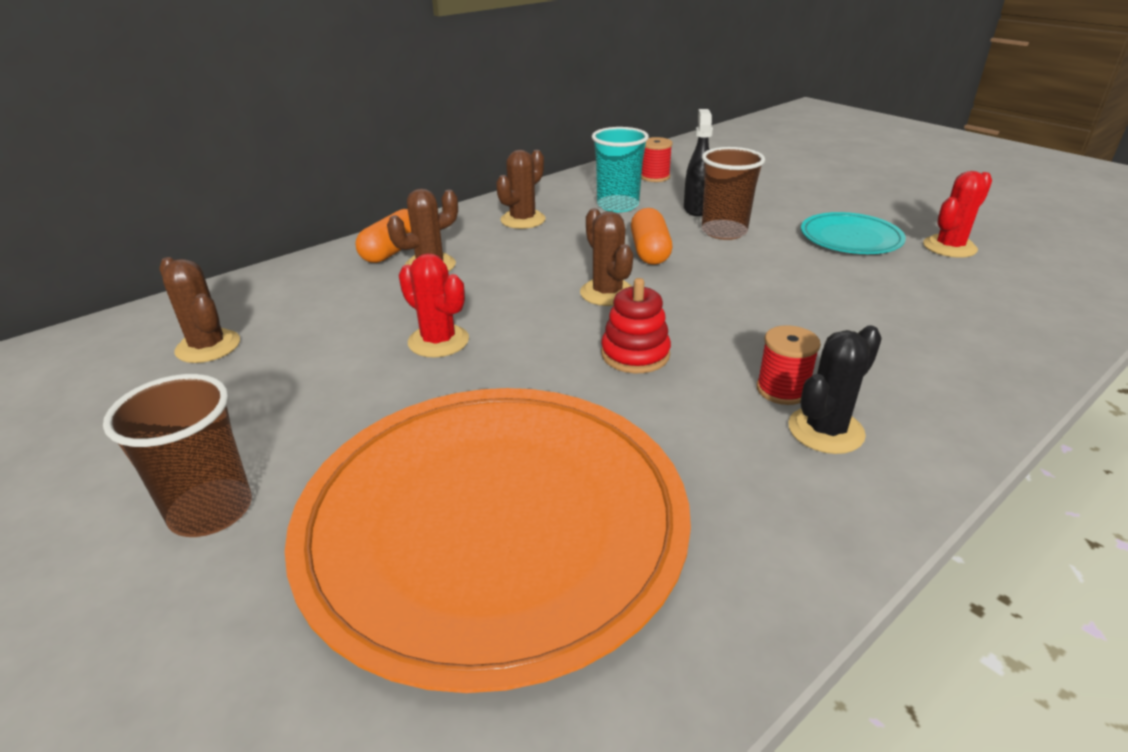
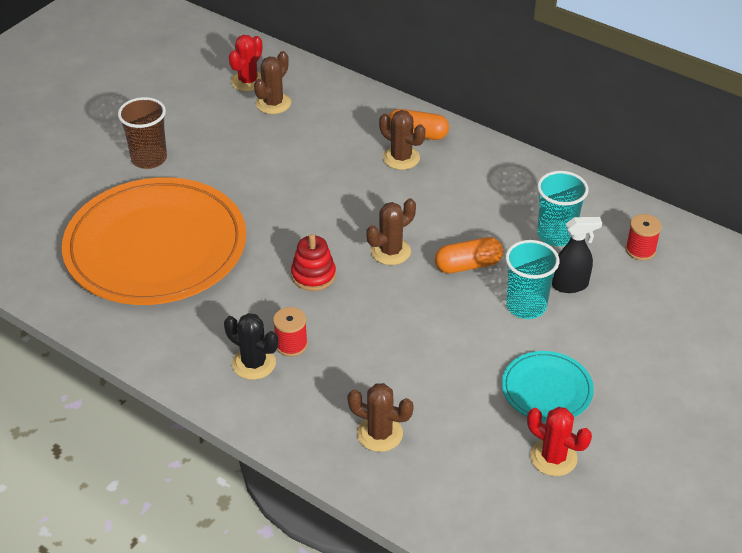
camera: 75 degrees right, 10 degrees up
red cactus [399,253,469,357] -> red cactus moved to [229,35,262,92]
brown cactus [496,150,545,229] -> brown cactus moved to [347,383,414,452]
brown cup [702,147,765,240] -> turquoise cup [505,240,559,319]

